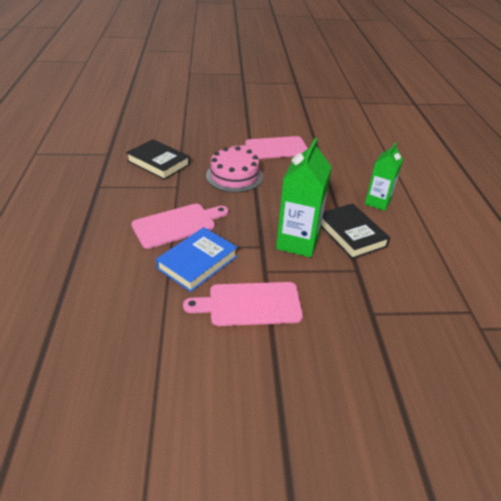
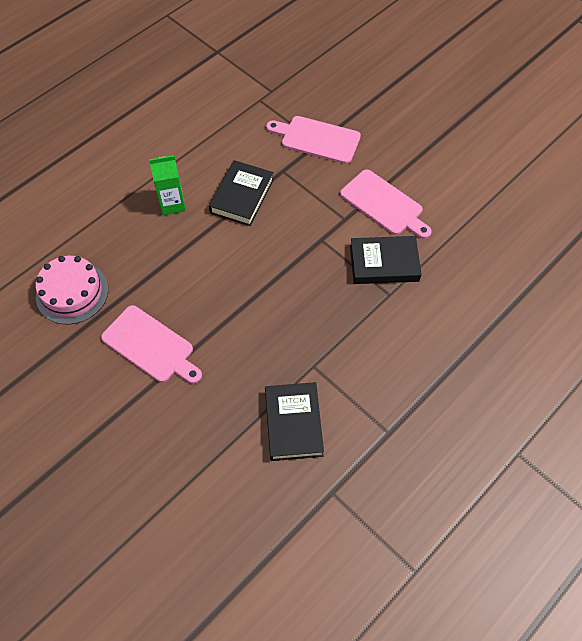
camera: 130 degrees left, 20 degrees up
pink cutting board [131,204,229,249] -> pink cutting board moved to [266,116,361,164]
blue book [156,227,238,292] -> black book [350,236,422,284]
pink cake [206,146,263,193] -> pink cake moved to [36,256,108,325]
green carton [276,138,332,258] -> none

